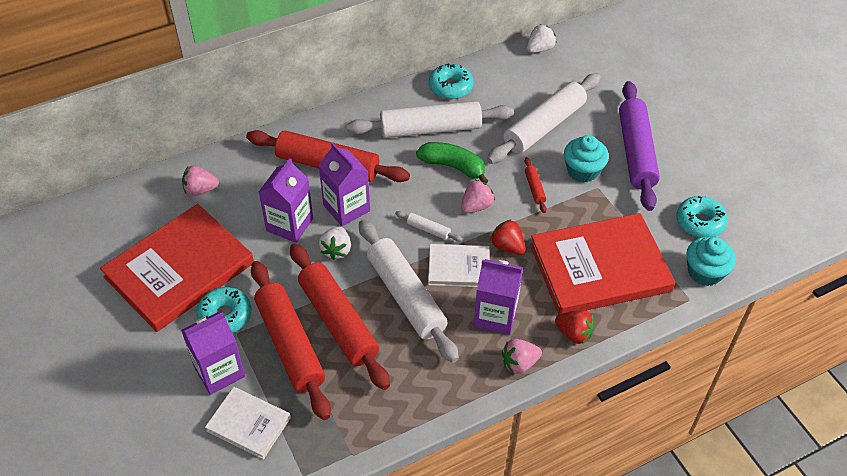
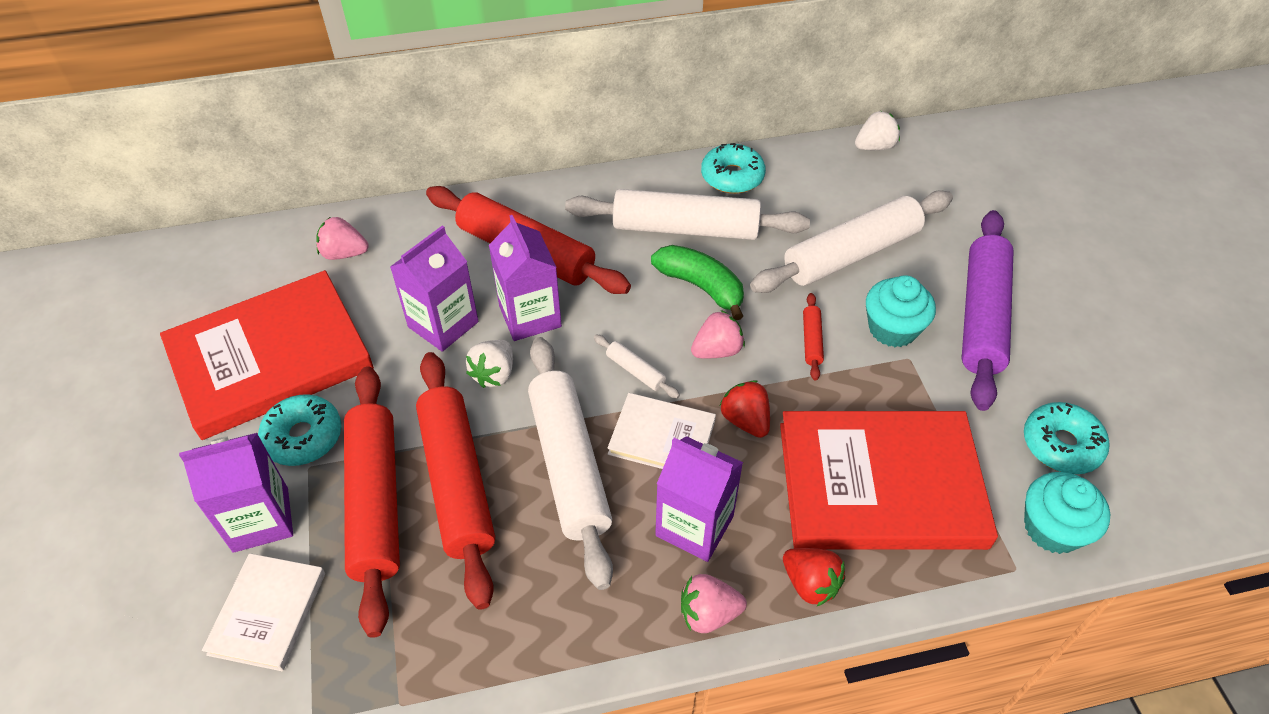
camera: 15 degrees right, 0 degrees up
white book [205,387,291,459] -> white book turned 60 degrees clockwise [202,553,325,671]

